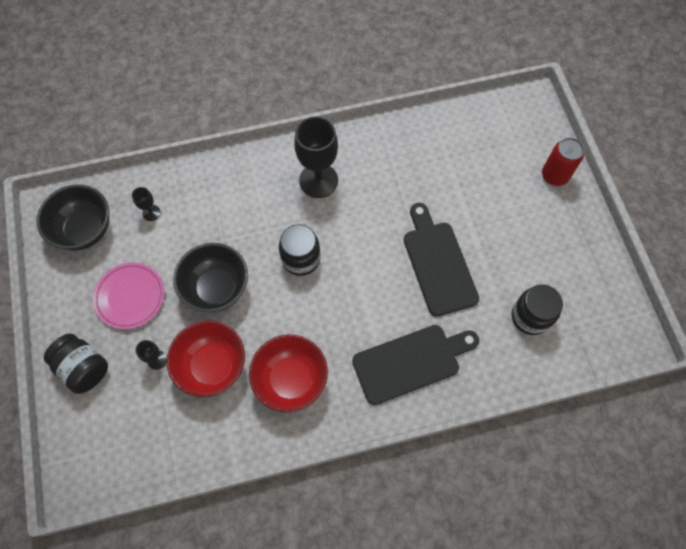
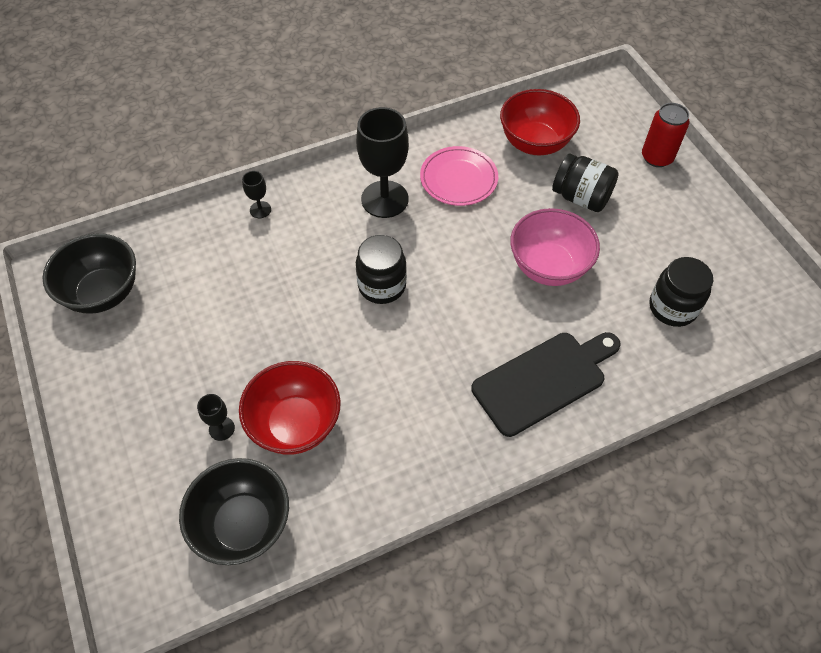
camera: 10 degrees left, 10 degrees down
black jar [44,334,108,394] -> black jar moved to [552,154,619,212]
pink plate [93,263,164,330] -> pink plate moved to [420,146,498,206]
black goblet [132,187,161,221] -> black goblet moved to [242,171,271,218]
black bowl [173,243,248,312] -> black bowl moved to [179,458,289,565]
red bowl [249,334,328,412] -> red bowl moved to [500,89,580,155]
black cutting board [404,203,479,316] -> pink bowl [510,208,600,286]

